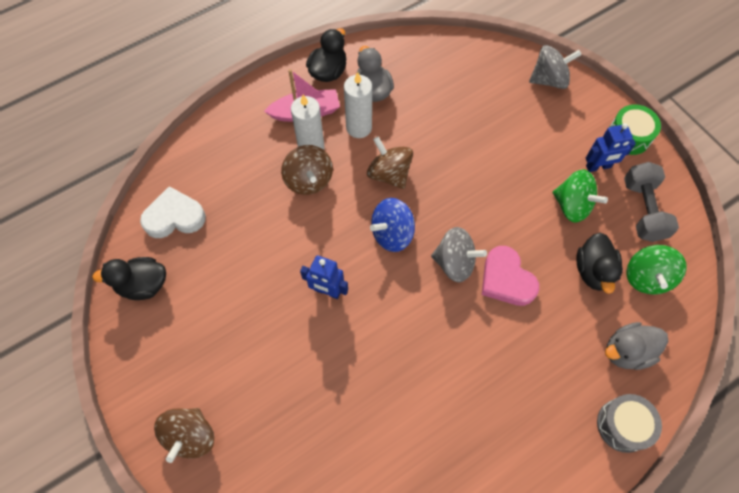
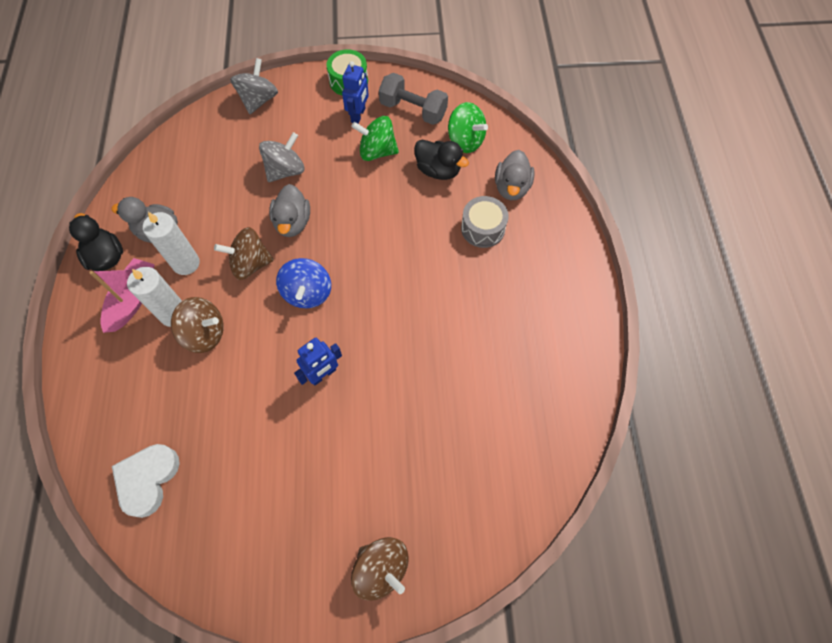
camera: 60 degrees left, 0 degrees up
black duck [92,257,166,300] -> none
grey spinning top [431,227,487,283] -> grey spinning top moved to [259,132,304,182]
pink heart [482,246,539,306] -> none
green spinning top [553,170,608,222] -> green spinning top turned 150 degrees counterclockwise [351,116,399,161]
grey drum [597,394,662,453] -> grey drum moved to [461,196,509,248]
none -> grey duck [269,184,310,237]

